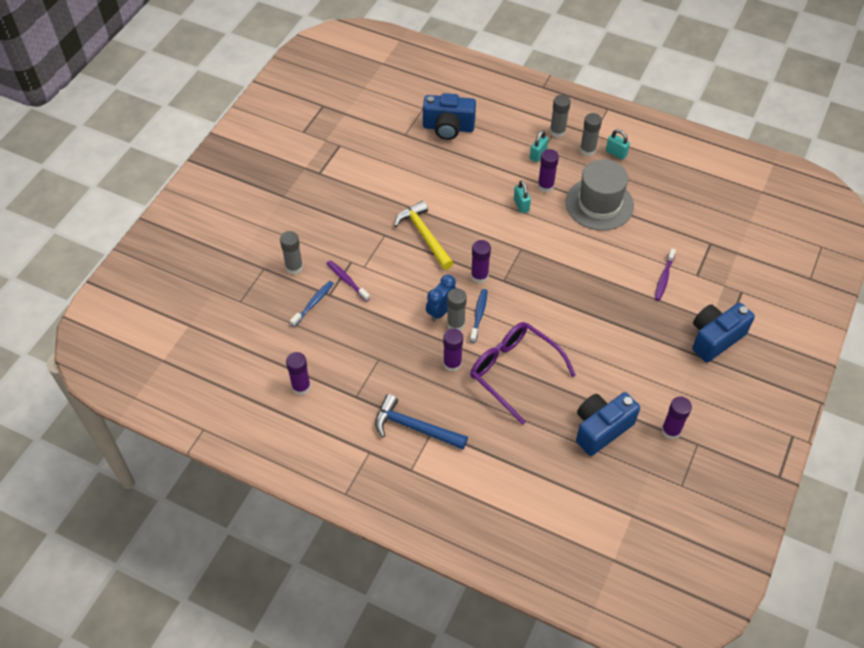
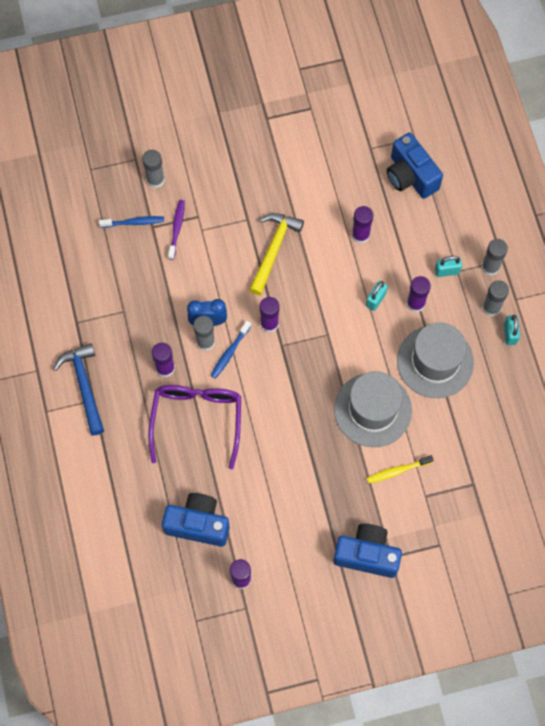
camera: 50 degrees right, 15 degrees up
purple glue stick [286,352,311,395] -> purple glue stick moved to [352,206,373,244]
blue toothbrush [470,289,488,343] -> blue toothbrush turned 150 degrees clockwise [210,321,251,379]
purple toothbrush [655,248,676,301] -> yellow toothbrush [367,455,433,483]
none -> grey hat [334,371,412,447]

